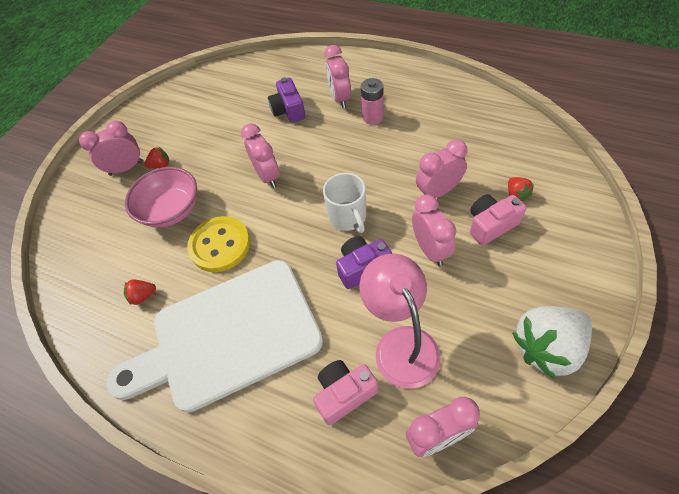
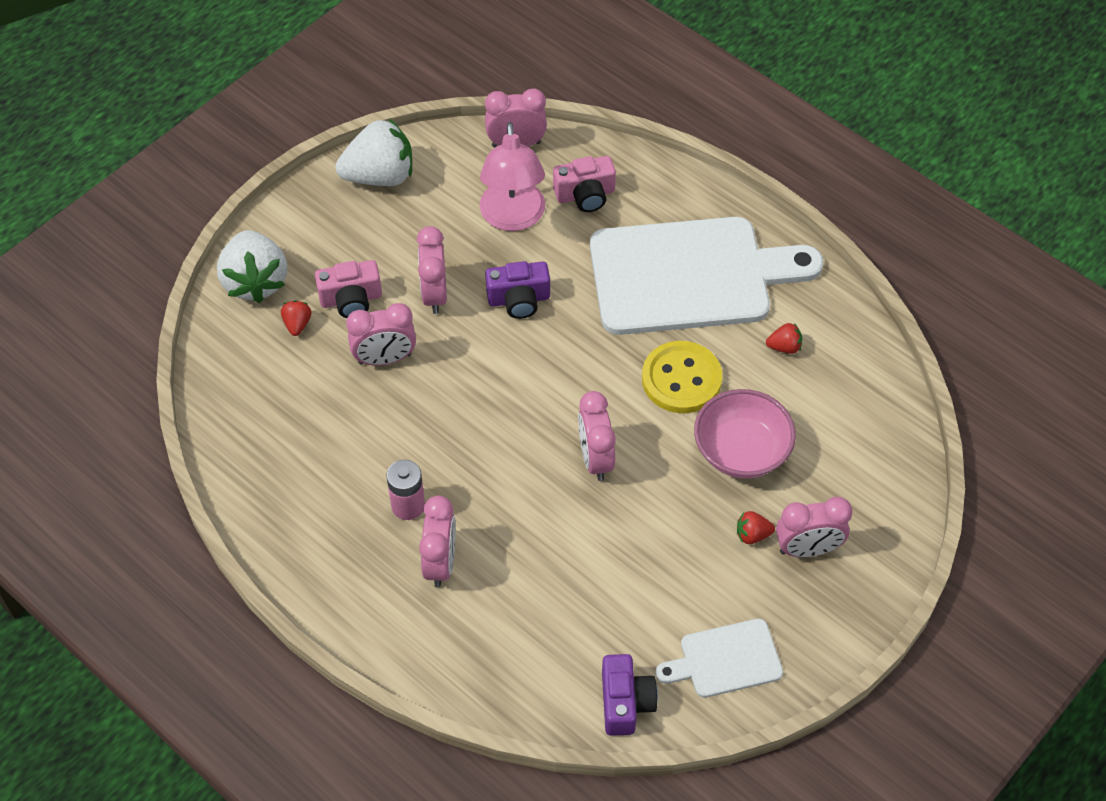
camera: 170 degrees left, 0 degrees up
purple camera [268,78,306,123] -> purple camera moved to [602,654,658,736]
white mug [323,173,367,233] -> none
none -> white strawberry [217,230,287,303]
none -> white cutting board [655,619,783,698]

